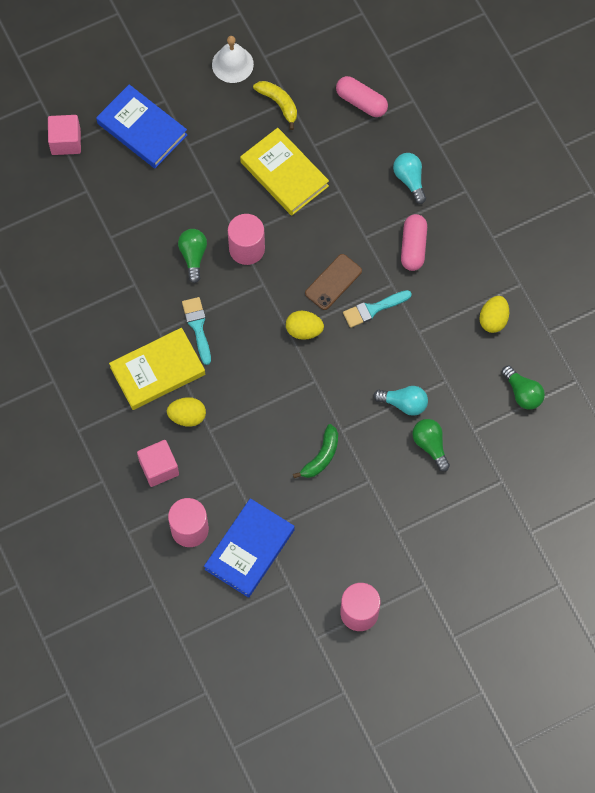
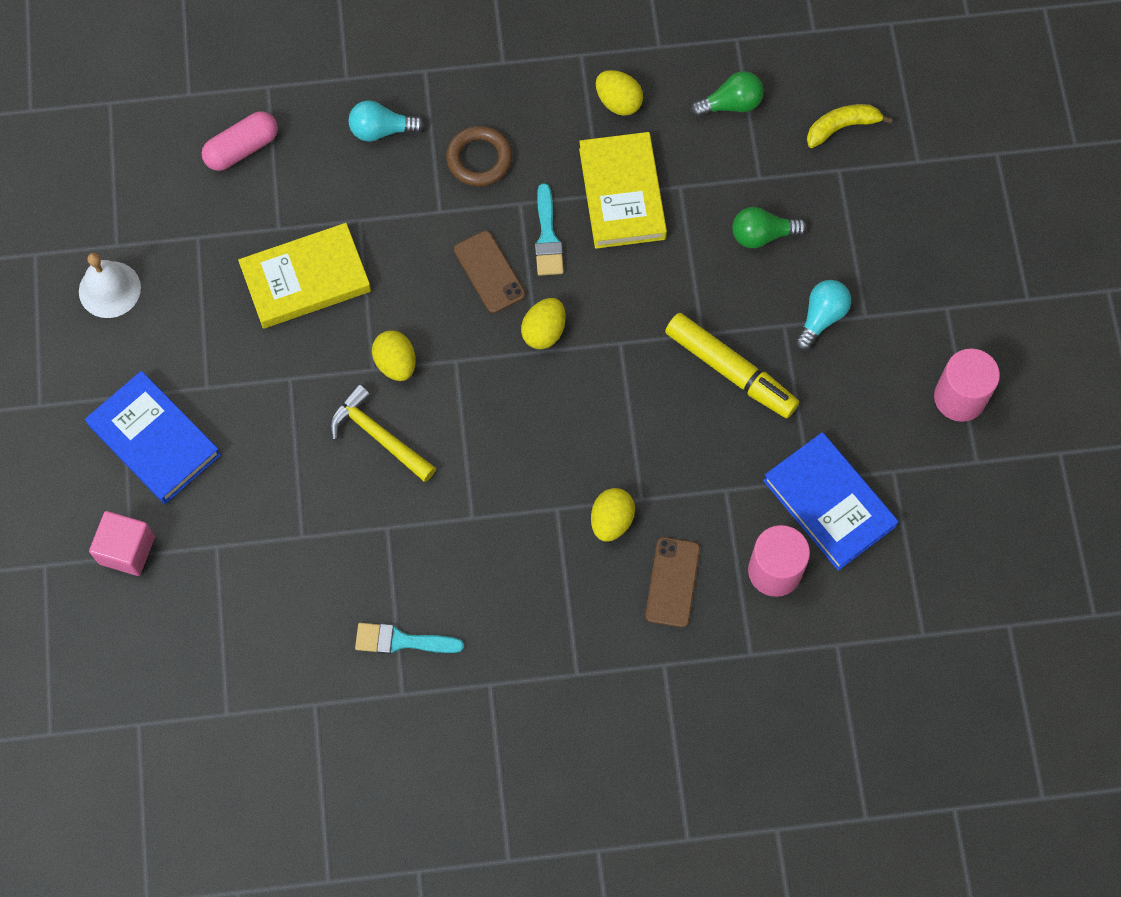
camera: 70 degrees left, 0 degrees up
blue book [96,84,187,168] -> blue book turned 75 degrees clockwise [85,371,221,504]
yellow book [109,328,205,410] -> yellow book moved to [579,132,667,249]
pink cube [137,440,179,487] -> brown phone [645,537,700,628]
green light bulb [178,229,207,283] -> yellow hammer [330,384,436,482]
turquoise brush [182,297,211,365] -> turquoise brush moved to [355,623,464,654]
pink cylinder [228,214,265,265] -> yellow egg [372,330,416,381]
yellow banana [253,81,297,130] -> yellow banana moved to [807,104,893,148]
green banana [293,424,338,478] -> yellow marker [665,313,799,418]
turquoise light bulb [373,386,428,416] -> turquoise light bulb moved to [795,280,851,351]
pink capsule [401,214,427,271] -> brown ring [446,126,512,187]

